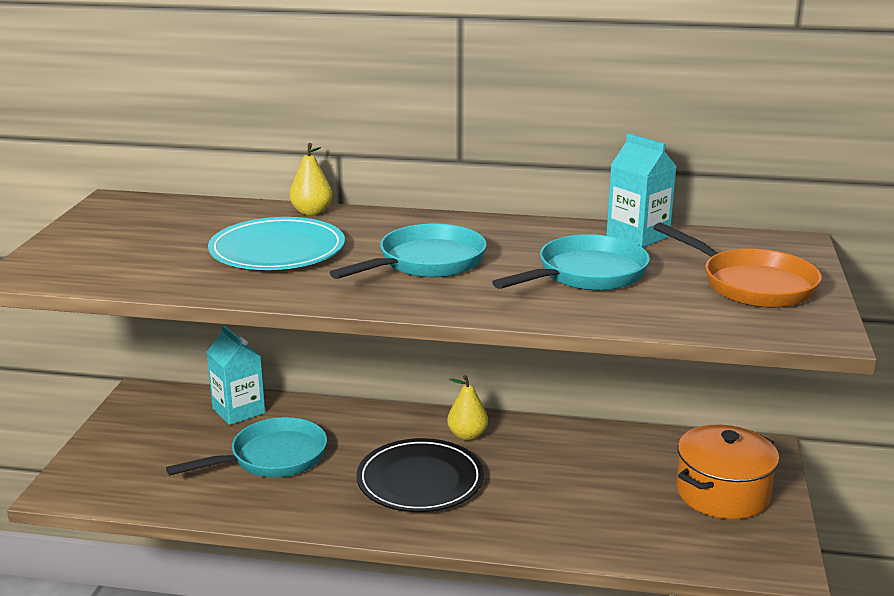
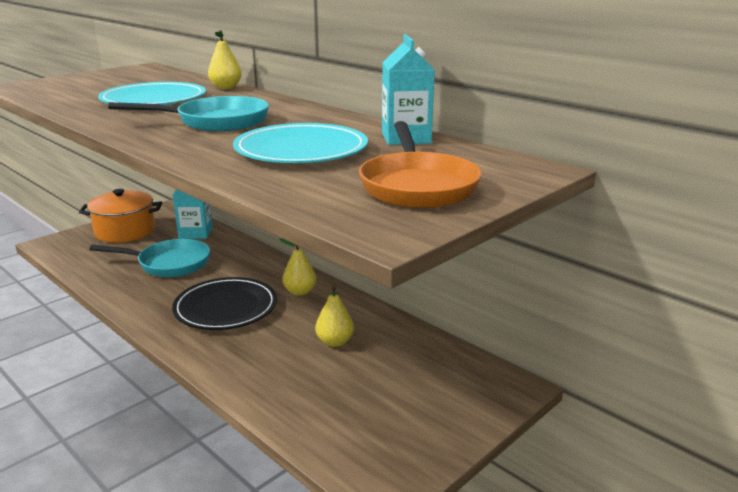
camera: 35 degrees right, 0 degrees up
turquoise pan [492,234,650,290] -> turquoise plate [233,123,368,163]
orange pot [676,425,779,519] -> orange pot moved to [79,189,162,243]
none -> yellow pear [315,285,354,347]

